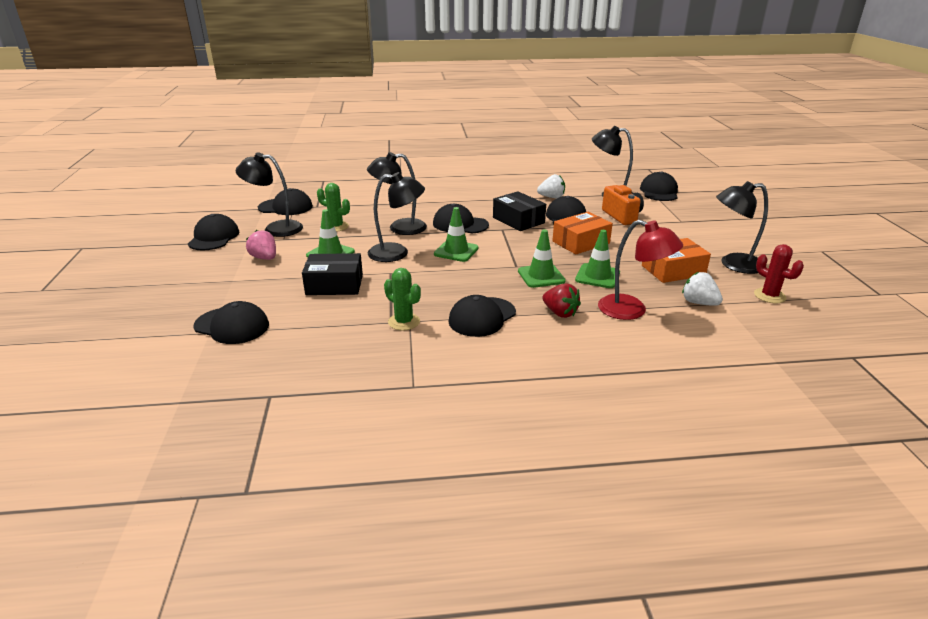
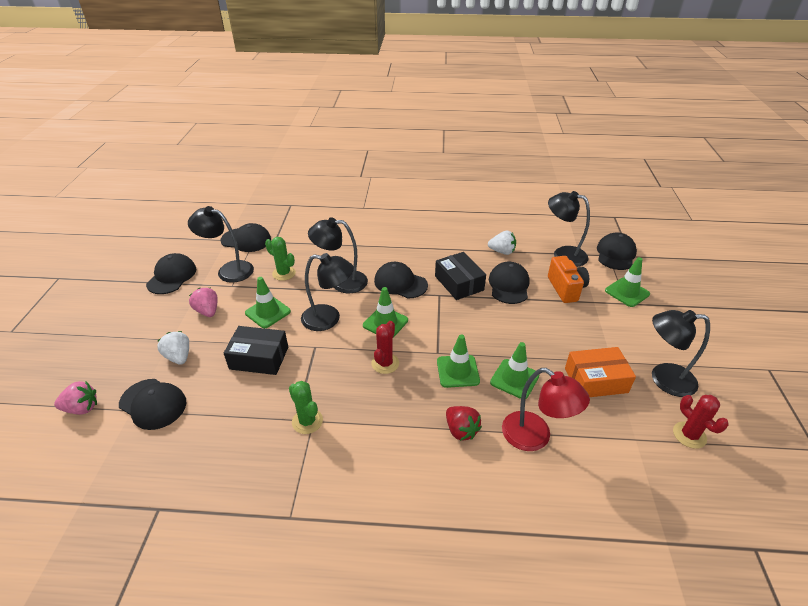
camera: 10 degrees right, 10 degrees up
black cap [449,295,516,337] -> none
orange box [552,212,613,254] -> none
white strawberry [682,272,723,306] -> white strawberry moved to [157,331,189,365]
none -> pink strawberry [54,381,97,415]
none -> red cactus [372,321,399,374]
none -> green traffic cone [605,257,650,307]

